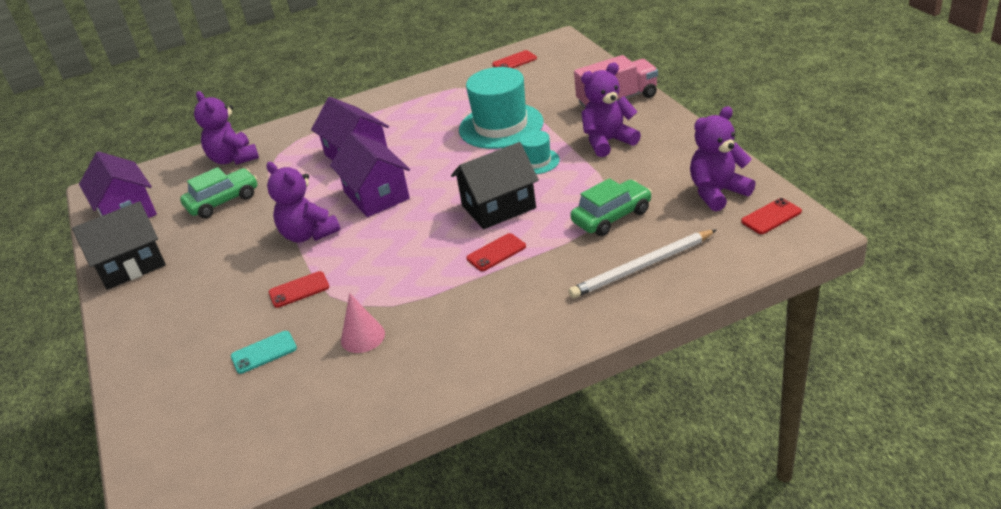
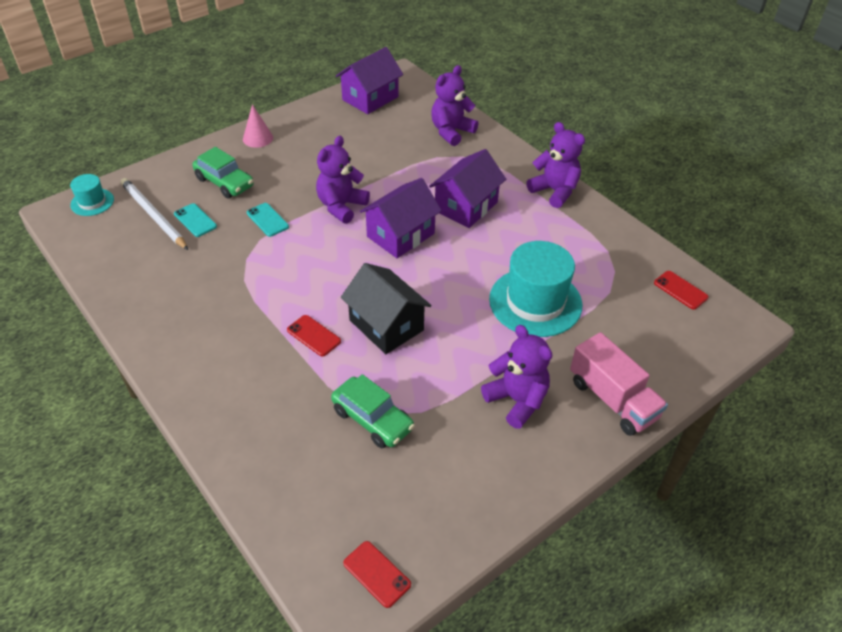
camera: 70 degrees right, 10 degrees up
black house [72,201,166,290] -> none
green car [180,167,257,218] -> green car moved to [193,147,254,199]
red phone [269,271,329,308] -> turquoise phone [247,203,289,237]
pink cone [341,293,385,353] -> pink cone moved to [243,104,273,148]
turquoise hat [519,130,560,174] -> turquoise hat moved to [70,174,114,216]
white pencil [569,229,717,298] -> white pencil moved to [121,178,188,250]
purple teddy bear [690,106,756,211] -> purple teddy bear moved to [526,122,585,208]

